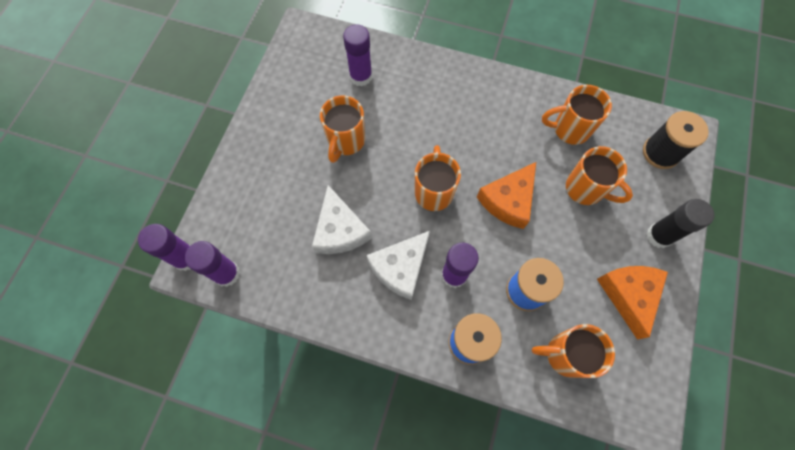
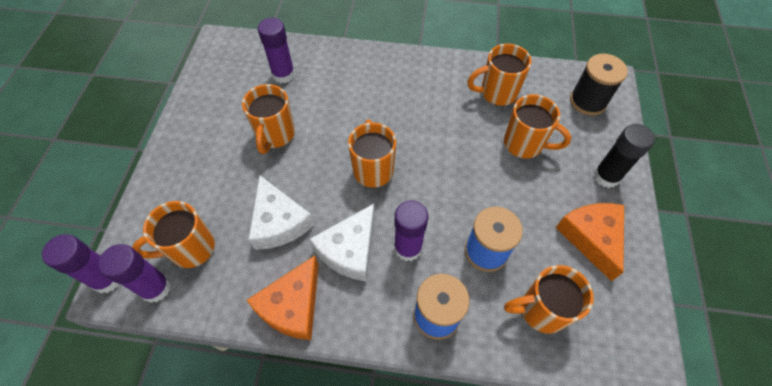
camera: 10 degrees left, 10 degrees down
orange cheese [477,162,536,229] -> orange cheese moved to [247,256,319,340]
none -> orange mug [132,201,215,268]

